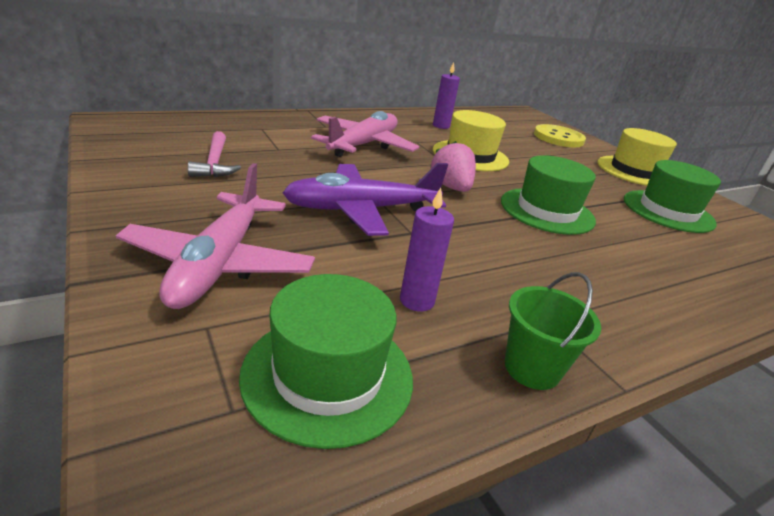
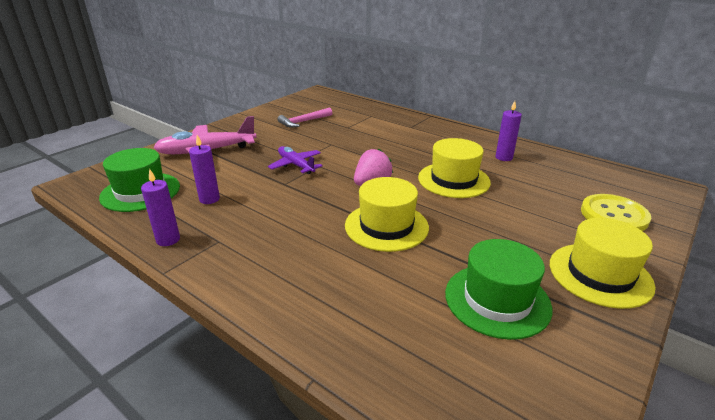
camera: 70 degrees right, 0 degrees up
purple plane [283,163,448,236] -> purple plane [268,146,323,174], size x0.61
pink plane [311,111,419,157] -> none
green hat [501,155,596,235] -> yellow hat [345,177,429,252]
green bucket [505,272,601,390] -> purple candle [141,169,180,246]

